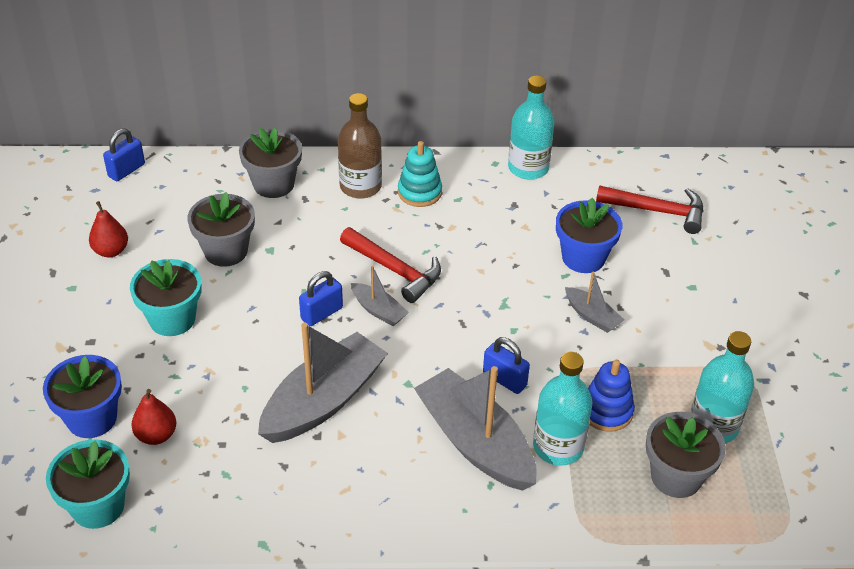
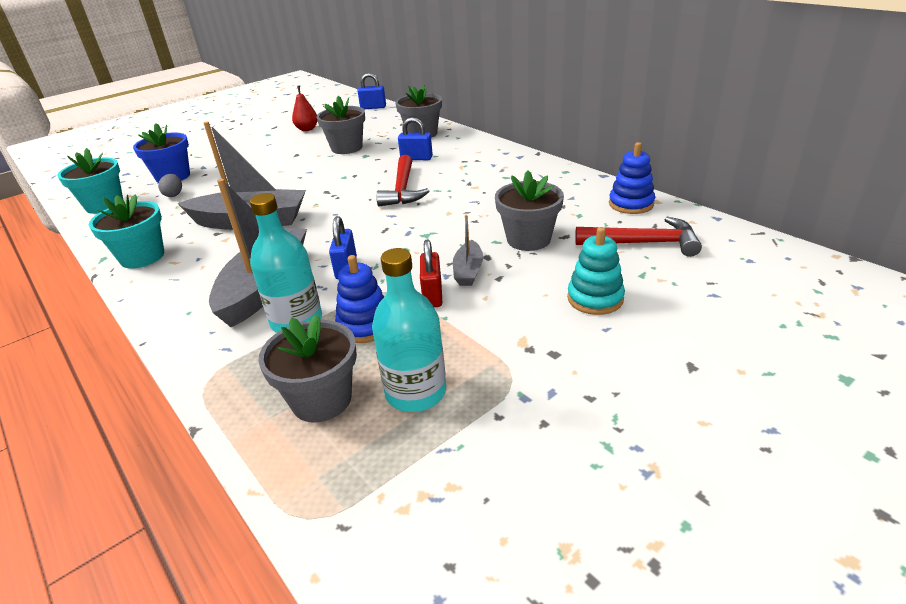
camera: 55 degrees right, 10 degrees down
turquoise flower pot [130,259,201,336] -> turquoise flower pot moved to [89,194,164,269]
red pear [131,389,176,445] -> grey egg [158,174,182,197]
blue padlock [299,271,343,326] -> blue padlock moved to [398,117,433,160]
brown bottle [338,93,382,199] -> none
grey boat [351,266,409,326] -> none
turquoise stacking toy [398,141,442,207] -> turquoise stacking toy moved to [567,227,625,315]
turquoise bottle [508,76,554,180] -> none
blue flower pot [556,198,622,273] -> grey flower pot [495,170,564,251]
red hammer [596,185,704,234] -> red hammer turned 60 degrees counterclockwise [575,217,702,257]
none -> red padlock [420,240,442,307]
none -> blue stacking toy [609,142,655,214]

